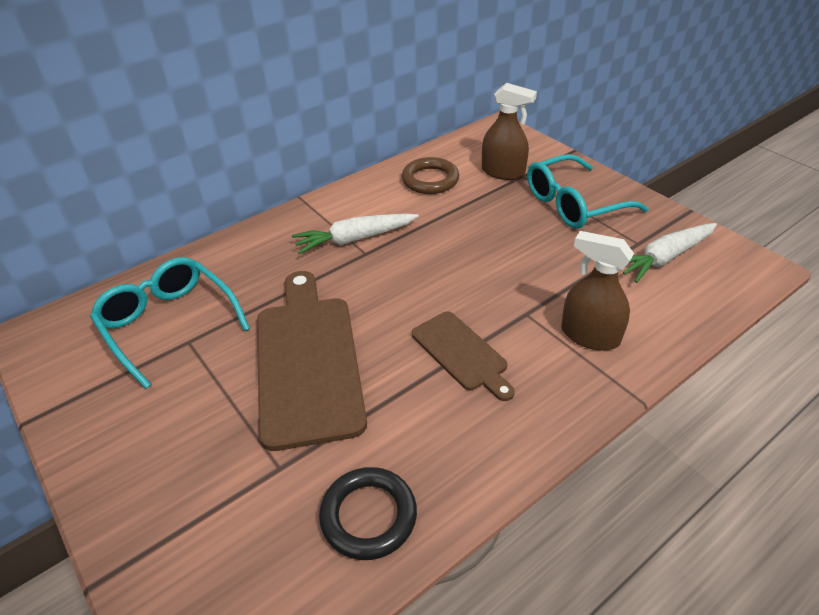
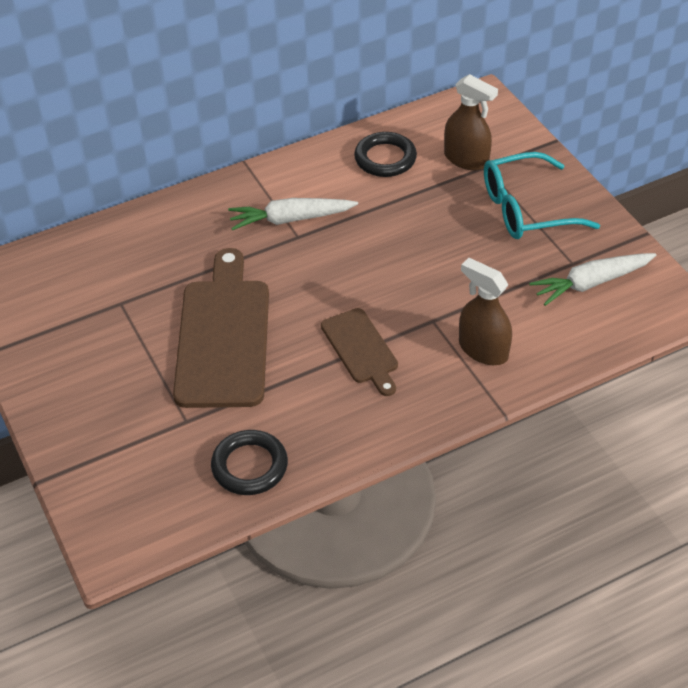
camera: 10 degrees right, 5 degrees up
turquoise glasses [90,257,250,389] -> none
brown ring [402,157,459,194] -> black ring [354,132,417,177]

